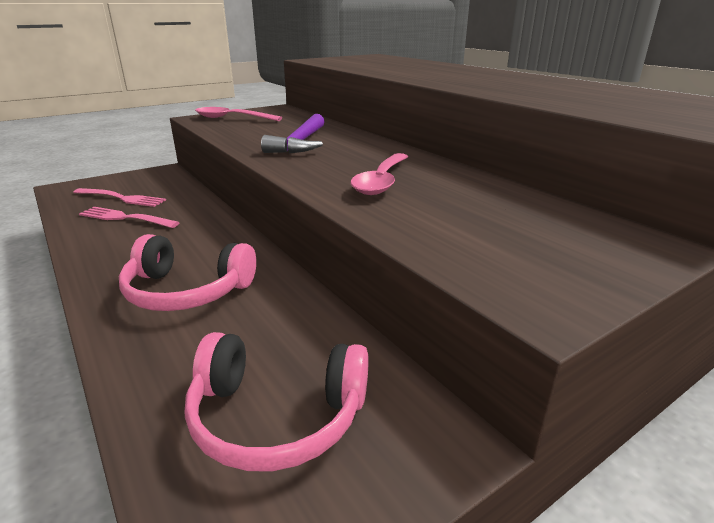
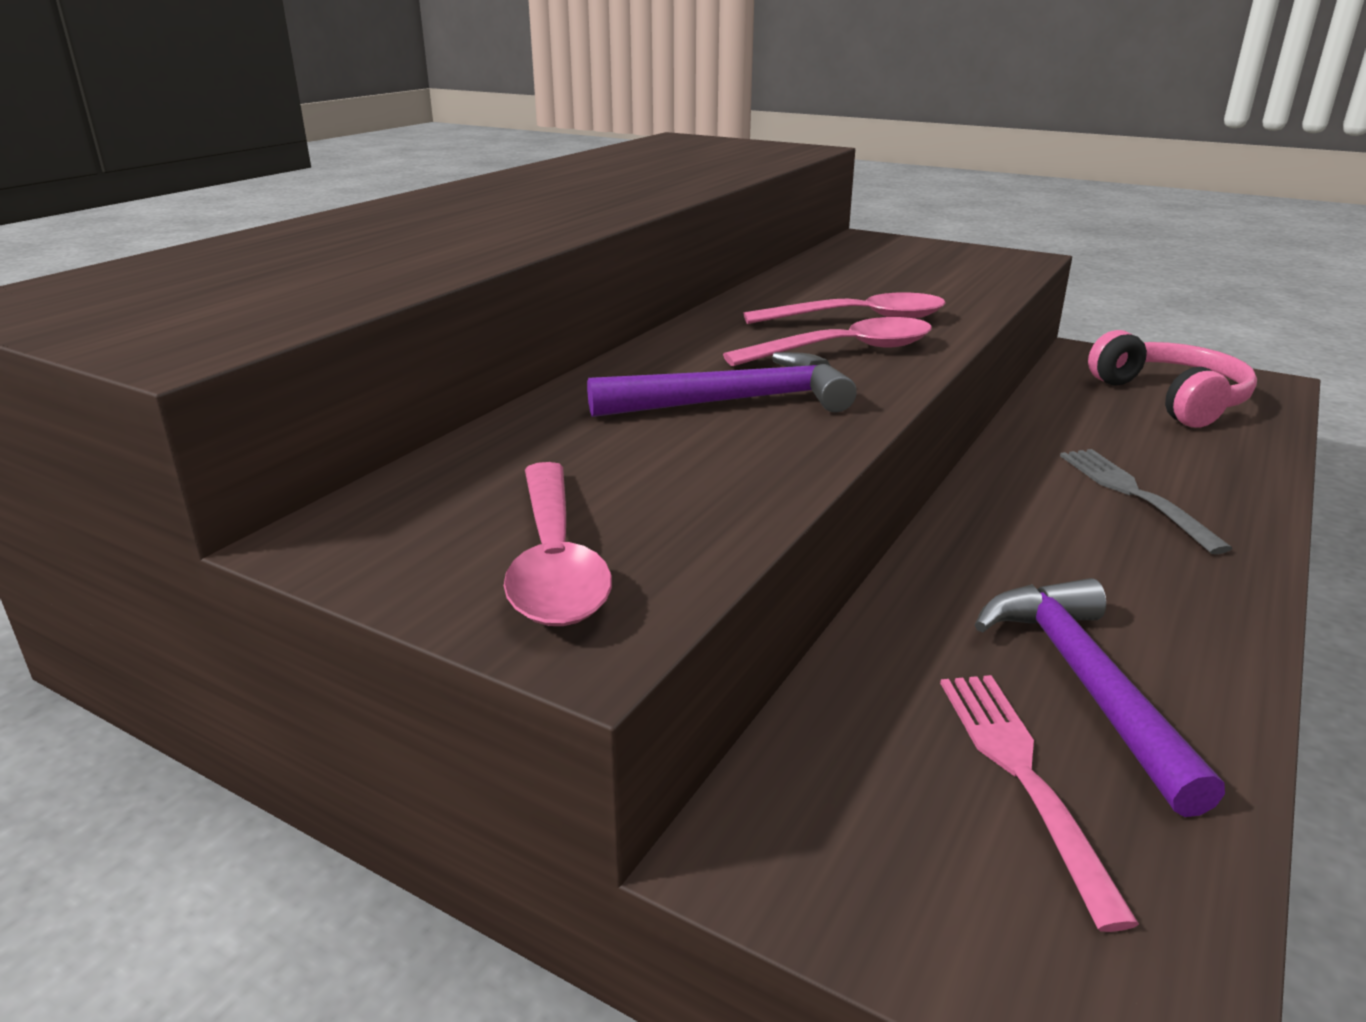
camera: 115 degrees left, 0 degrees up
pink fork [79,207,180,228] -> purple hammer [975,578,1225,817]
pink headphones [119,234,256,311] -> grey fork [1060,449,1233,554]
none -> pink spoon [723,317,932,366]

